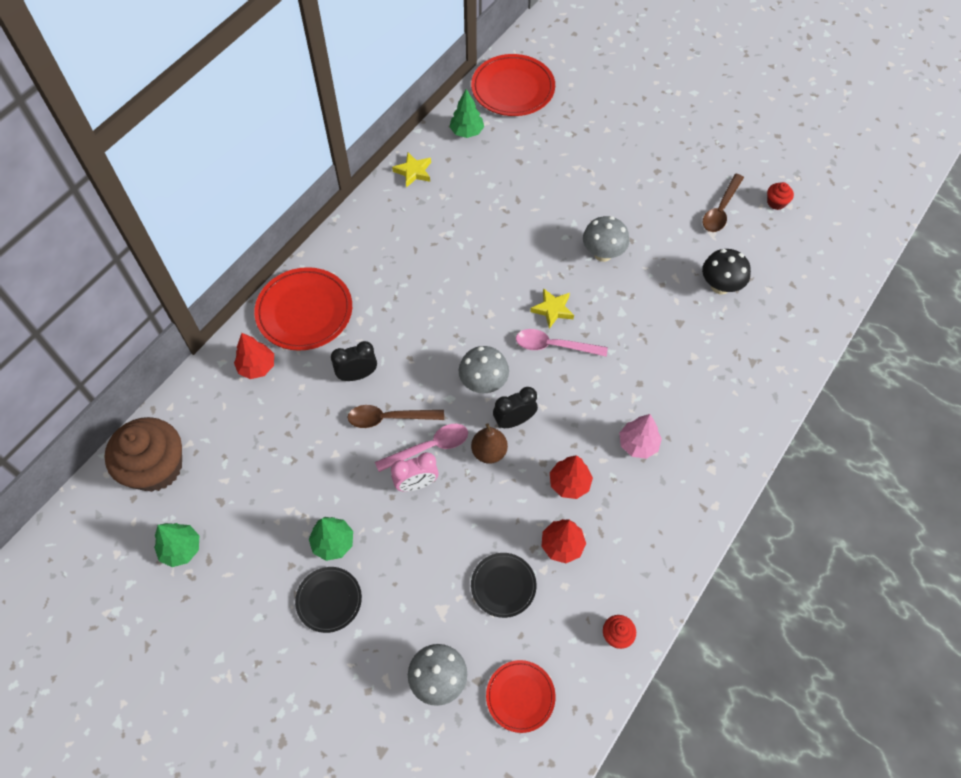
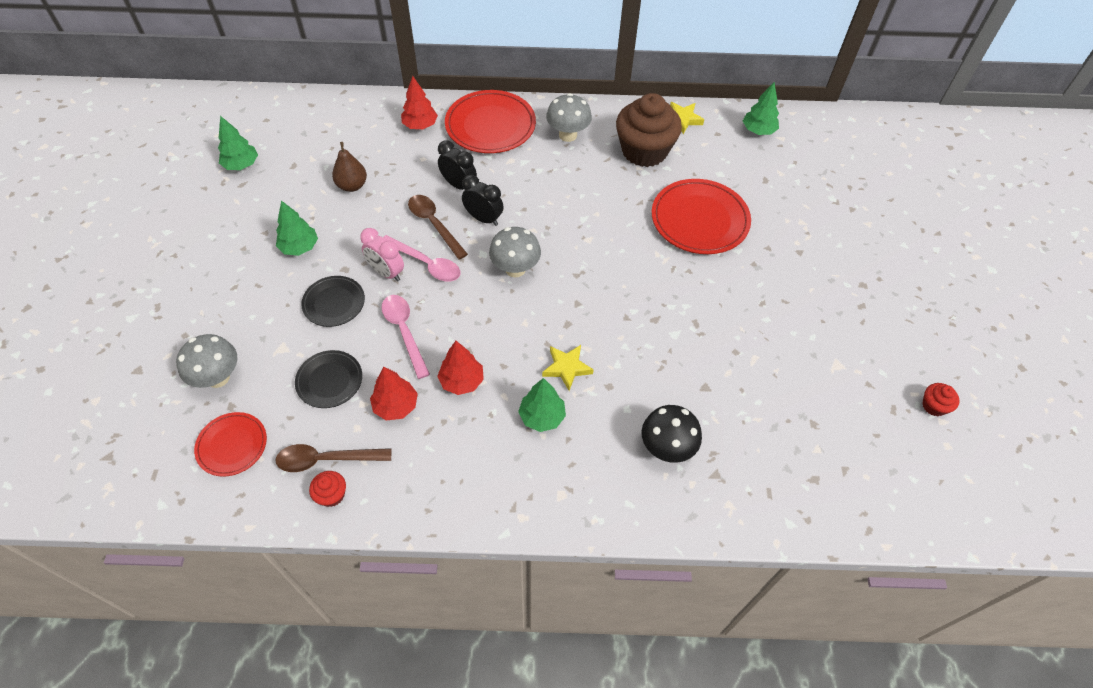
camera: 55 degrees right, 5 degrees down
brown cupcake [104,417,182,492] -> brown cupcake moved to [616,93,682,167]
black plate [295,567,362,633] -> black plate moved to [301,276,365,327]
red plate [471,54,555,116] -> red plate moved to [652,179,751,254]
brown pear [471,423,508,464] -> brown pear moved to [332,142,367,192]
black clock [493,387,538,428] -> black clock moved to [462,175,504,226]
pink spoon [516,329,608,356] -> pink spoon moved to [382,295,430,379]
yellow star [530,288,574,329] -> yellow star moved to [542,345,594,391]
grey mushroom [583,216,630,262] -> grey mushroom moved to [546,93,592,142]
pink tree [619,414,662,459] -> green tree [518,378,566,432]
black mushroom [702,249,751,294] -> black mushroom moved to [641,405,702,463]
brown spoon [703,174,744,232] -> brown spoon moved to [275,444,392,472]

